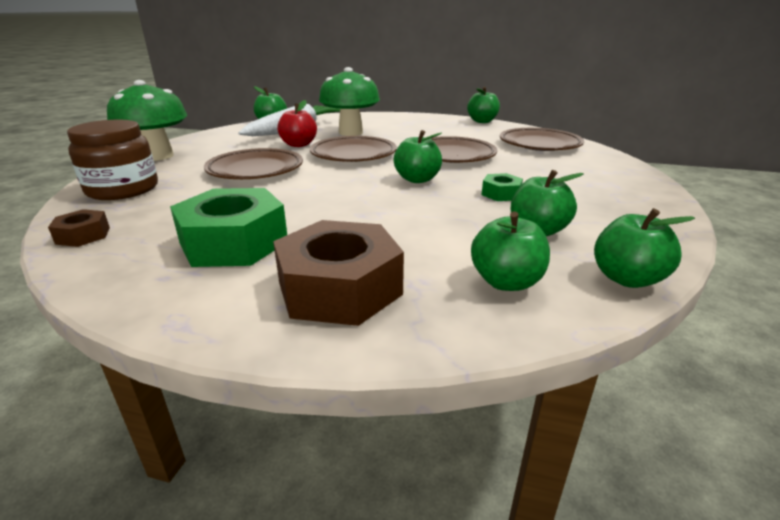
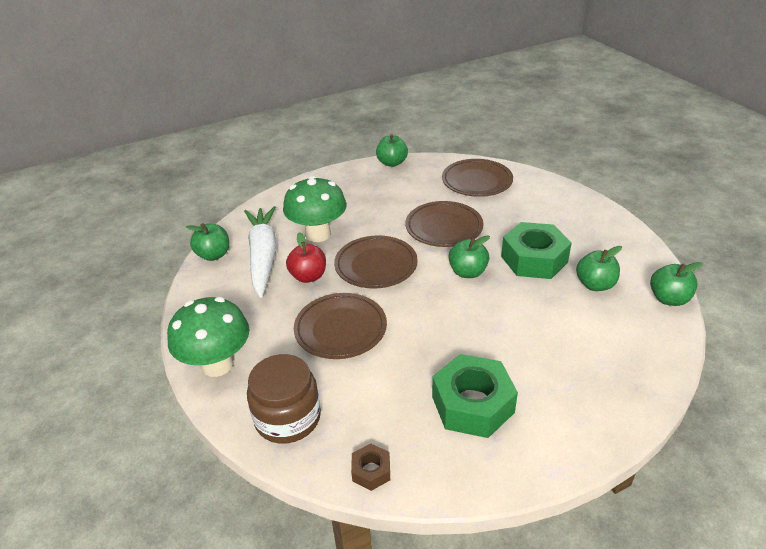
camera: 40 degrees left, 10 degrees up
brown nut [273,220,404,326] -> none
green apple [471,212,550,291] -> none
green nut [482,173,523,201] -> green nut [501,222,572,279], size x2.10

